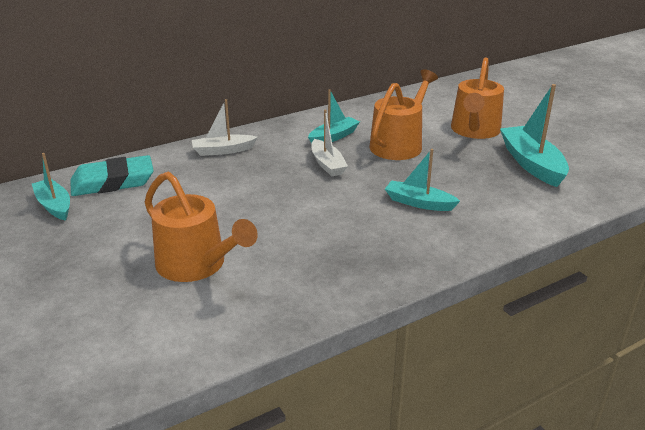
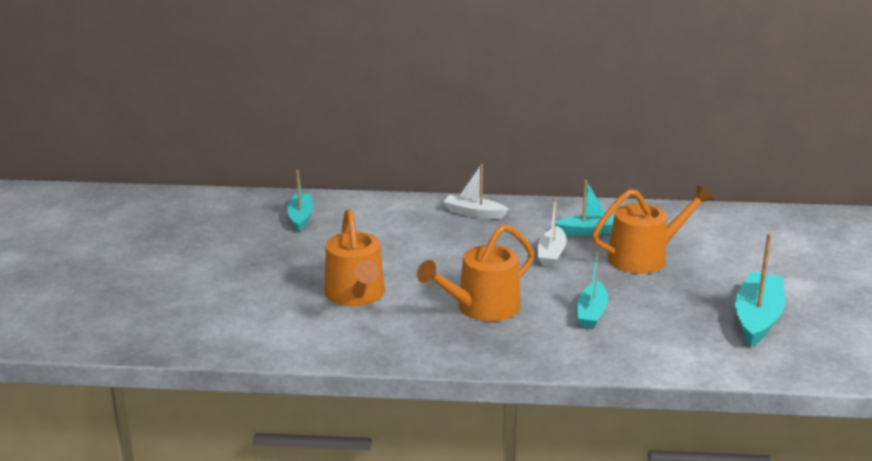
camera: 35 degrees right, 5 degrees down
turquoise eraser [71,155,154,196] -> none
turquoise boat [385,149,460,211] -> turquoise boat turned 135 degrees counterclockwise [577,252,608,328]
orange watering can [451,57,504,139] -> orange watering can moved to [417,224,535,322]

